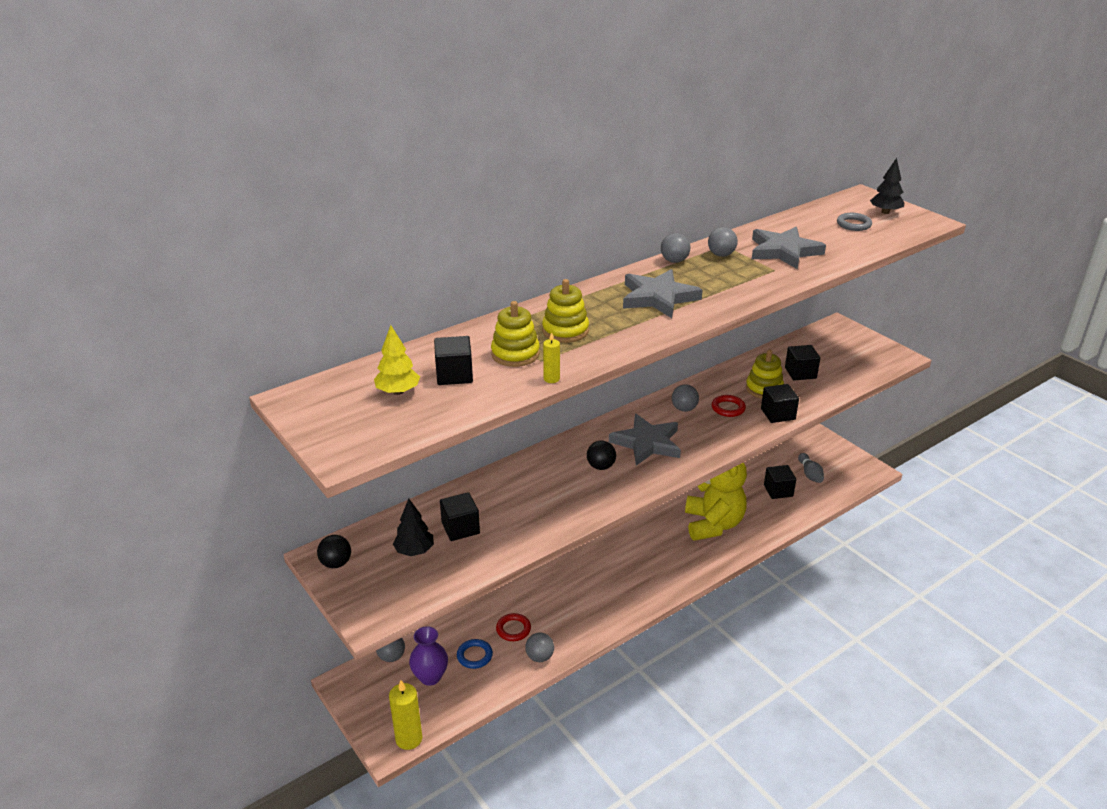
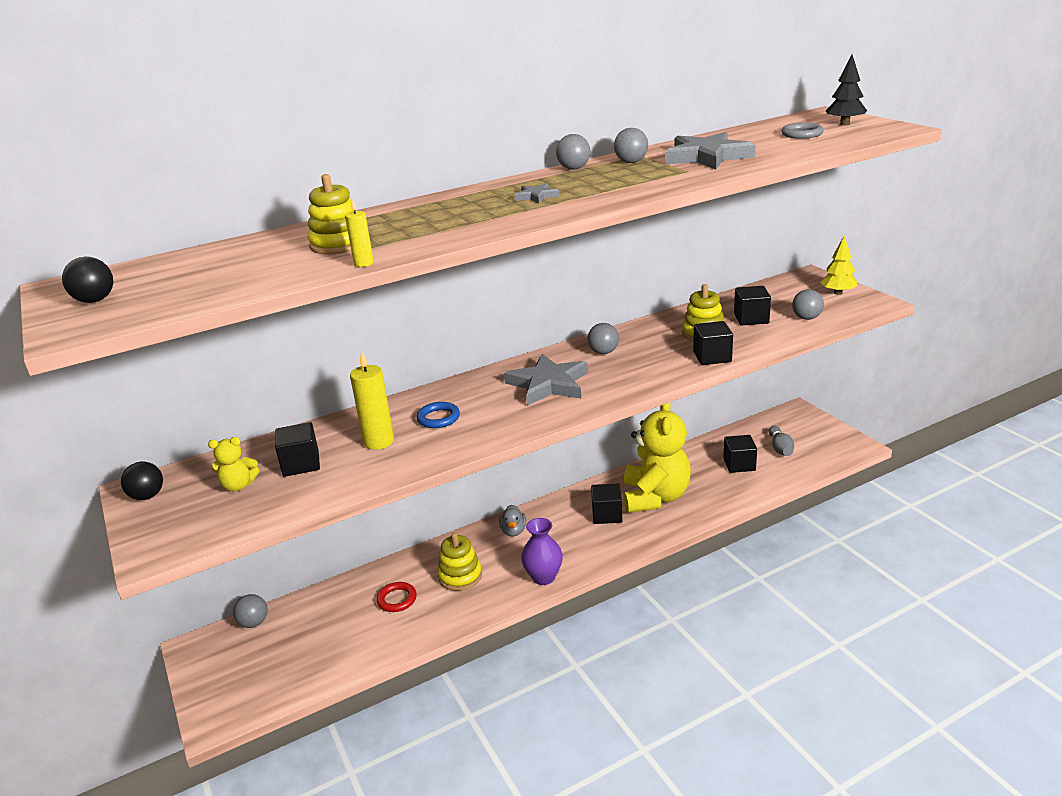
camera: 10 degrees right, 5 degrees down
yellow tree [374,325,420,395] -> yellow tree moved to [820,236,858,295]
yellow candle [389,680,422,750] -> yellow candle moved to [350,350,394,450]
black tree [393,498,434,556] -> yellow teddy bear [208,437,259,491]
purple vase [409,626,448,686] -> purple vase moved to [521,518,563,585]
black cube [434,336,473,385] -> black cube moved to [591,483,622,524]
blue ring [457,639,493,669] -> blue ring moved to [416,402,460,428]
grey ball [525,632,554,662] -> grey ball moved to [792,289,824,320]
yellow stacking toy [542,279,589,343] -> yellow stacking toy moved to [437,533,482,591]
black ball [587,441,616,470] -> black ball moved to [62,257,113,303]
grey star [623,269,703,318] -> grey star [515,183,560,203], size x0.46
red ring [712,395,746,417] -> none
none -> grey duck [499,505,526,536]

